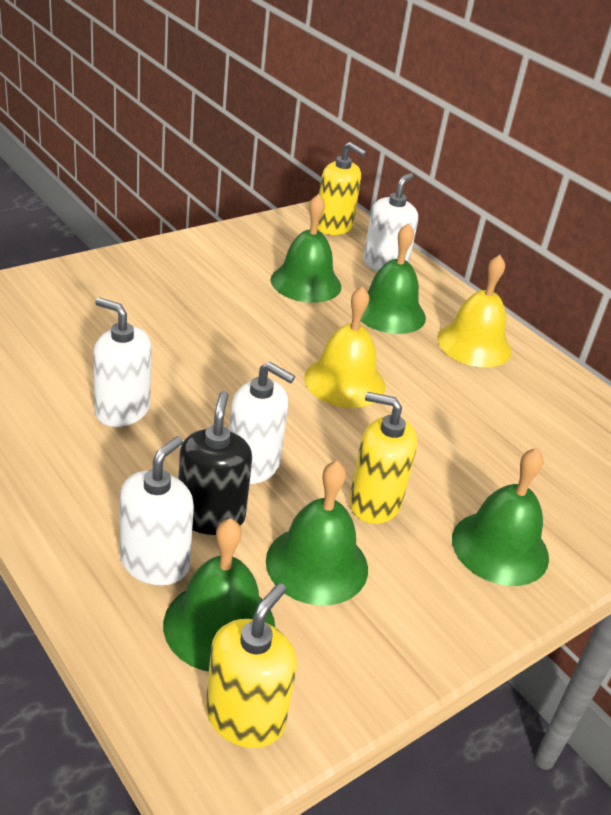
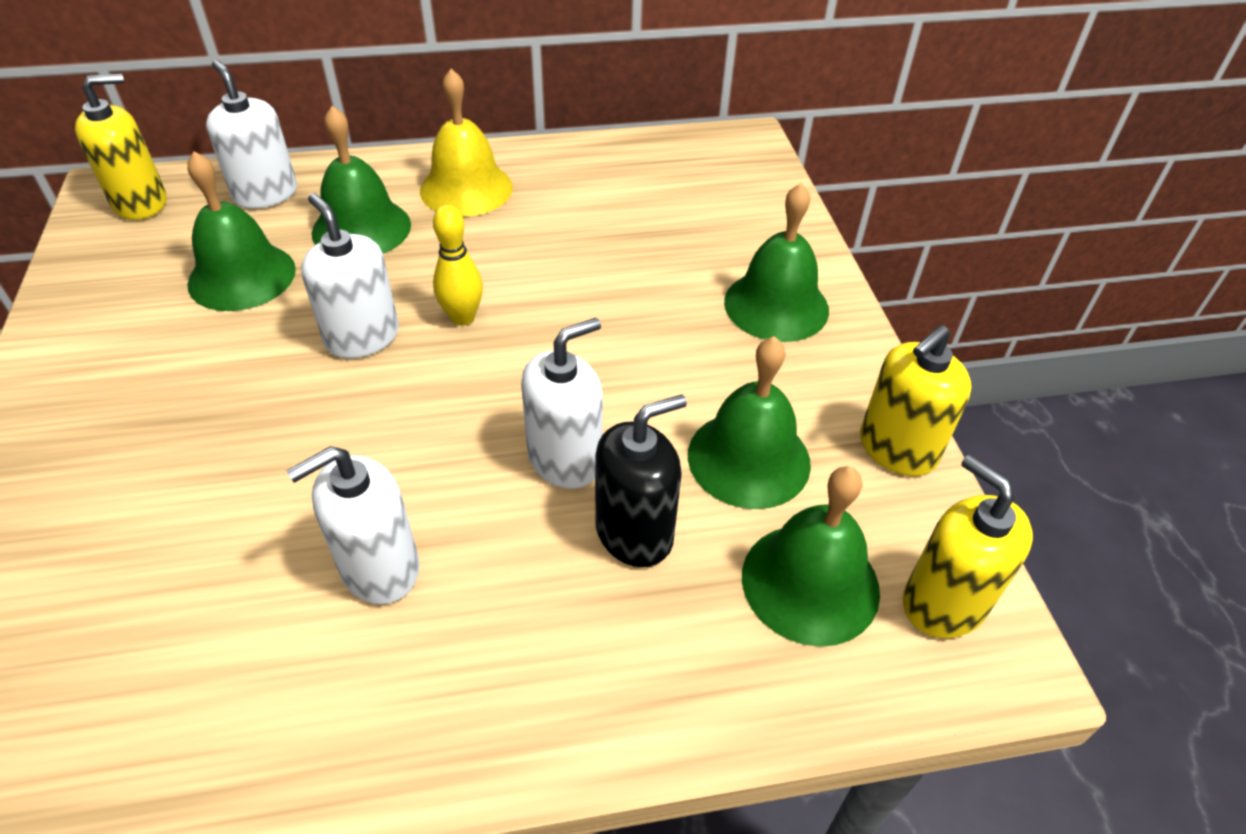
camera: 60 degrees left, 10 degrees up
white soap dispenser [120,436,194,585] -> white soap dispenser moved to [301,193,399,359]
black soap dispenser [178,391,252,535] -> black soap dispenser turned 120 degrees clockwise [595,394,687,567]
yellow bell [304,286,385,408] -> yellow bowling pin [433,205,483,326]
yellow soap dispenser [349,392,417,524] -> yellow soap dispenser moved to [860,325,971,476]

